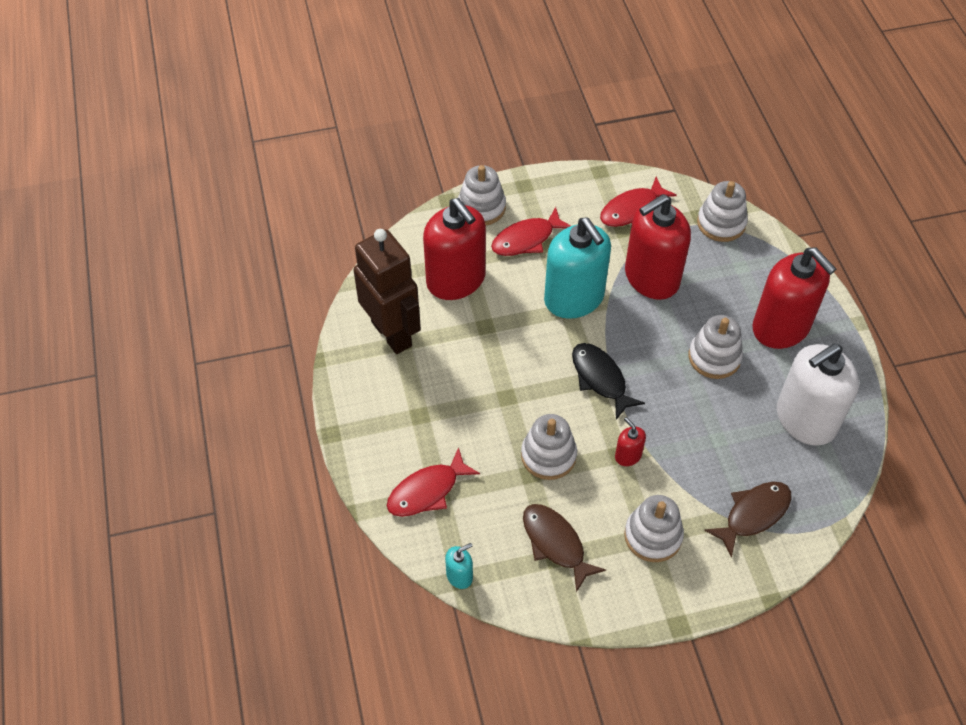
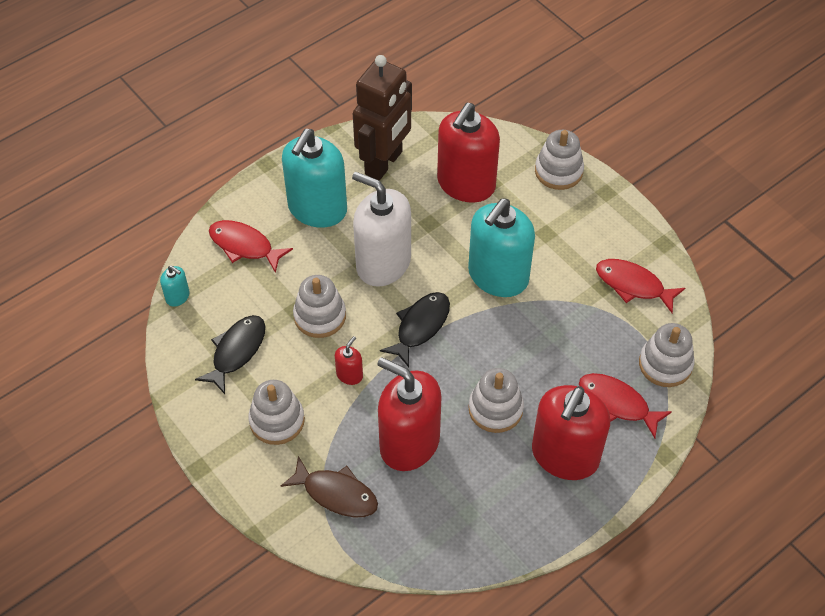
camera: 65 degrees right, 0 degrees up
red fish [491,207,571,256] -> red fish moved to [579,373,672,438]
brown fish [523,504,606,592] -> black fish [195,315,265,394]
red soap dispenser [625,194,691,300] -> red soap dispenser moved to [378,357,442,471]
white soap dispenser [777,344,859,446] -> white soap dispenser moved to [352,172,411,287]
none -> turquoise soap dispenser [282,129,347,228]

